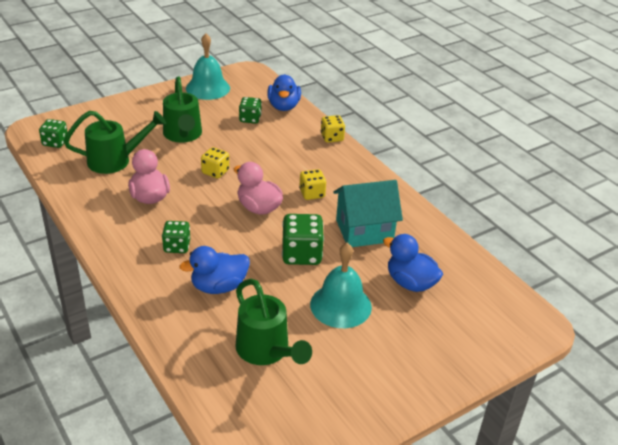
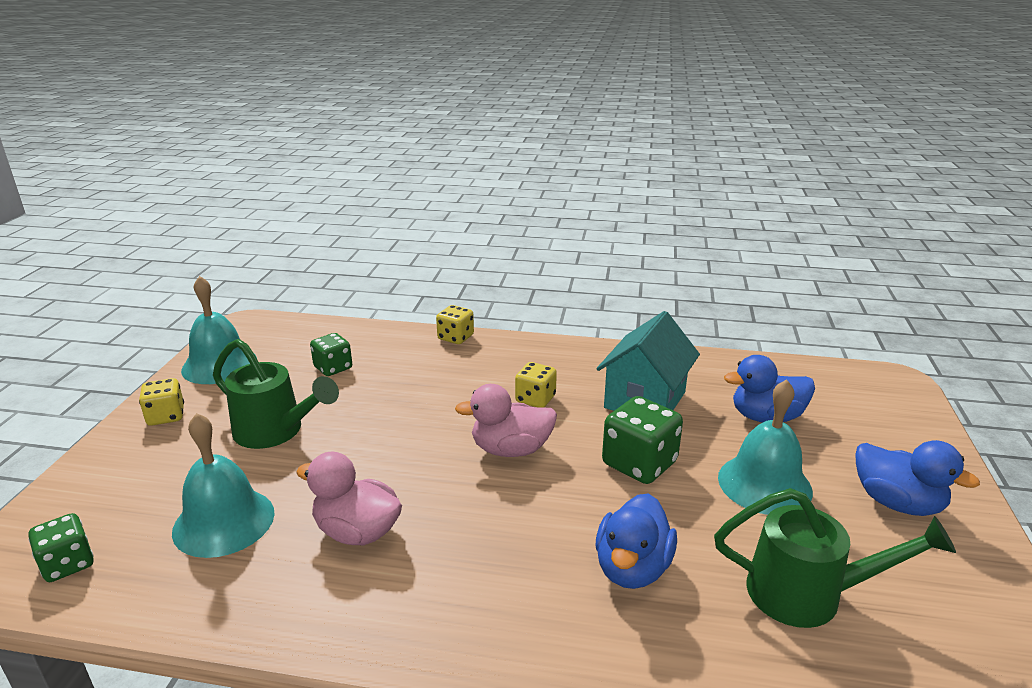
camera: 45 degrees left, 10 degrees down
green watering can [64,111,166,174] -> turquoise bell [172,413,275,558]
green dice [162,221,190,253] -> none
yellow dice [201,147,229,179] -> yellow dice moved to [139,378,184,426]
blue duck [267,74,301,111] -> blue duck moved to [855,440,980,516]

